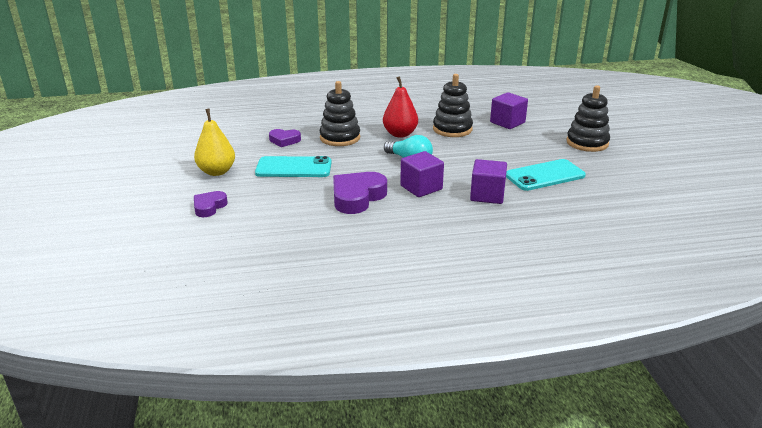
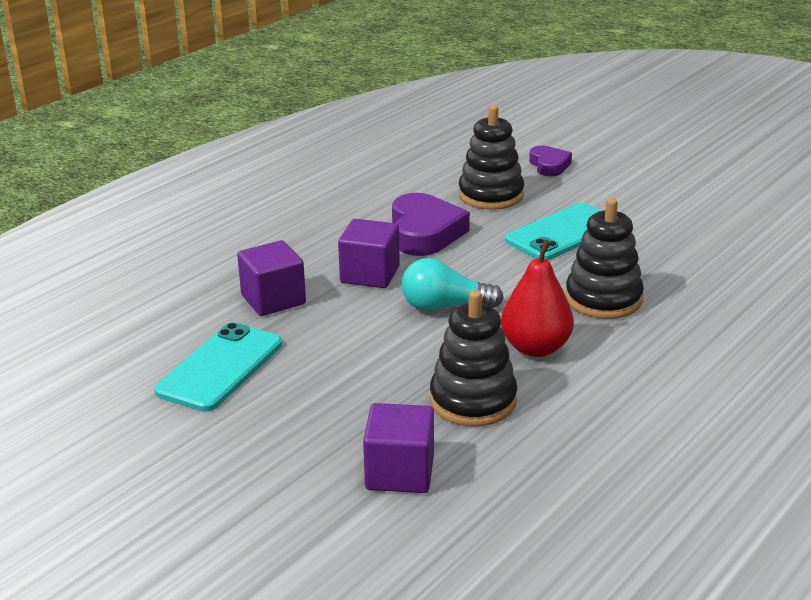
camera: 140 degrees right, 0 degrees up
yellow pear [194,108,235,176] -> none
purple heart [269,129,301,147] -> none
black stacking toy [566,85,610,152] -> black stacking toy moved to [458,105,524,210]

